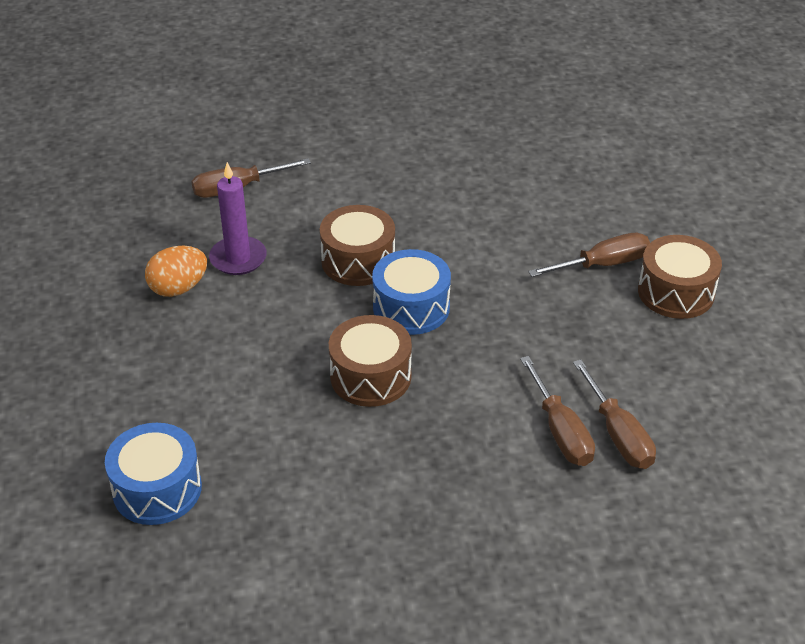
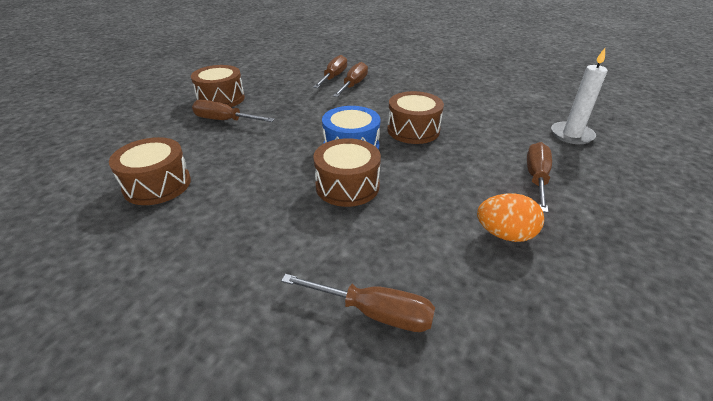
camera: 140 degrees left, 5 degrees down
blue drum [105,423,202,525] -> white candle [551,48,608,144]
purple candle [209,162,267,275] -> none
none -> brown drum [109,137,191,205]
none -> brown screwdriver [527,142,552,213]

